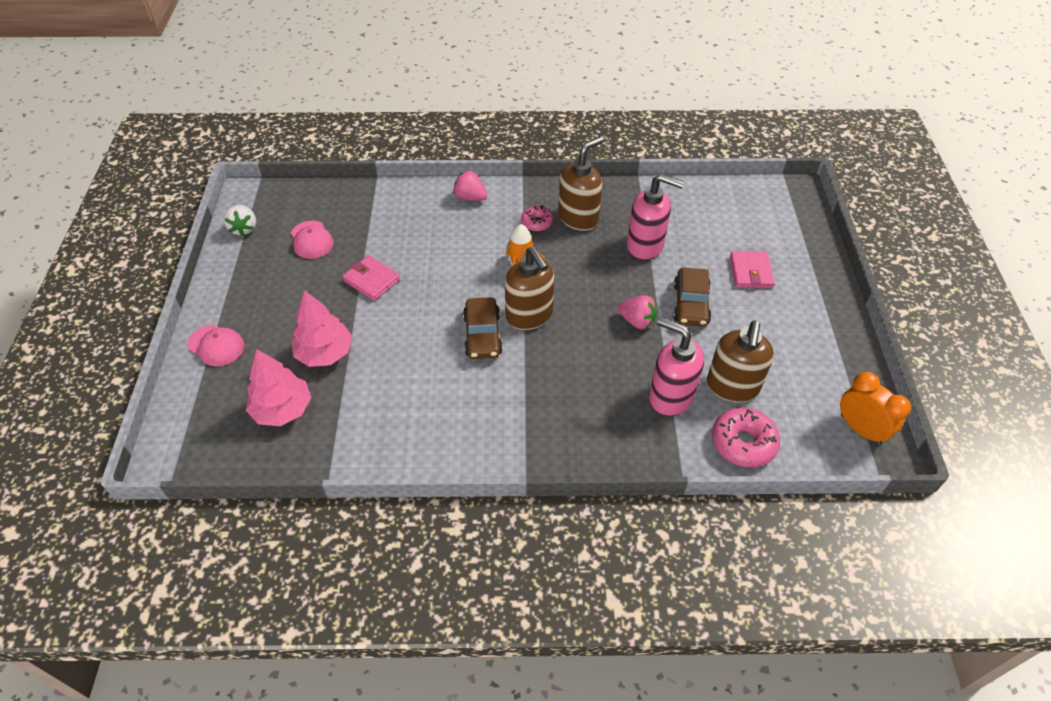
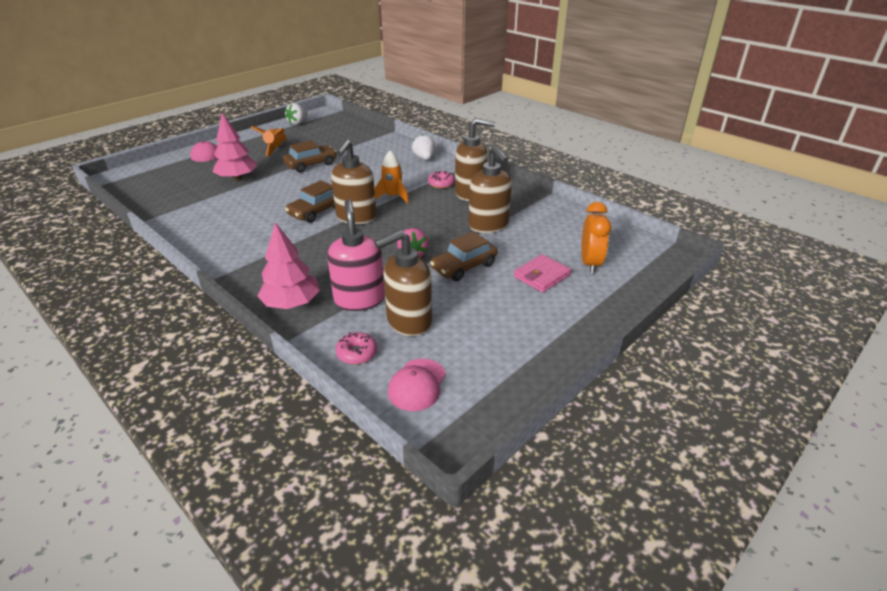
camera: 45 degrees right, 15 degrees down
pink tree [246,349,311,426] -> pink tree moved to [258,222,320,309]
pink cap [291,221,334,259] -> pink cap moved to [388,359,446,411]
pink wallet [342,255,400,301] -> brown car [283,140,337,173]
pink strawberry [453,171,487,201] -> white strawberry [412,134,435,160]
pink soap dispenser [627,174,684,261] -> brown soap dispenser [468,146,512,233]
pink donut [712,407,780,468] -> pink donut [335,332,377,365], size x0.61
orange clock [840,372,911,445] -> orange clock moved to [581,202,611,274]
none -> orange rocket [251,126,287,156]

